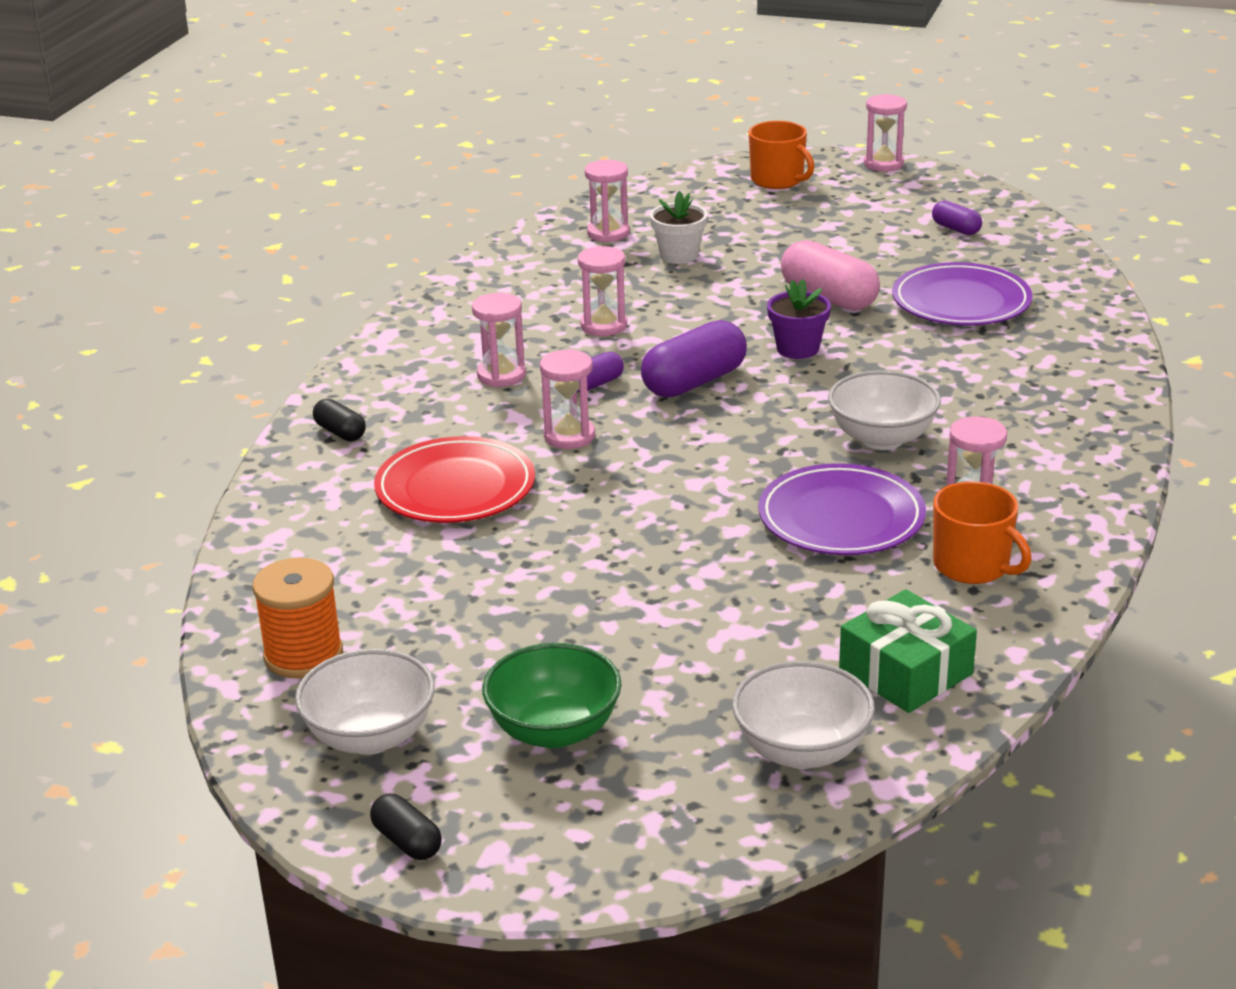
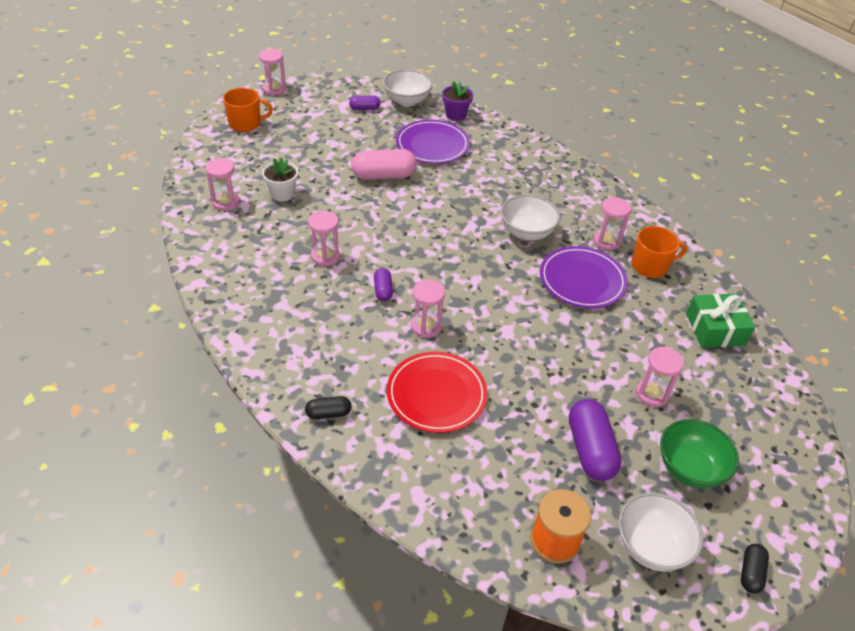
camera: 60 degrees left, 15 degrees up
black capsule [370,794,442,860] -> black capsule turned 60 degrees counterclockwise [741,544,769,593]
pink hourglass [472,293,526,387] -> pink hourglass moved to [636,347,684,407]
purple capsule [641,320,747,398] -> purple capsule moved to [569,399,622,481]
white bowl [732,661,875,769] -> white bowl moved to [383,69,433,106]
purple flower pot [767,279,831,359] -> purple flower pot moved to [442,81,473,121]

